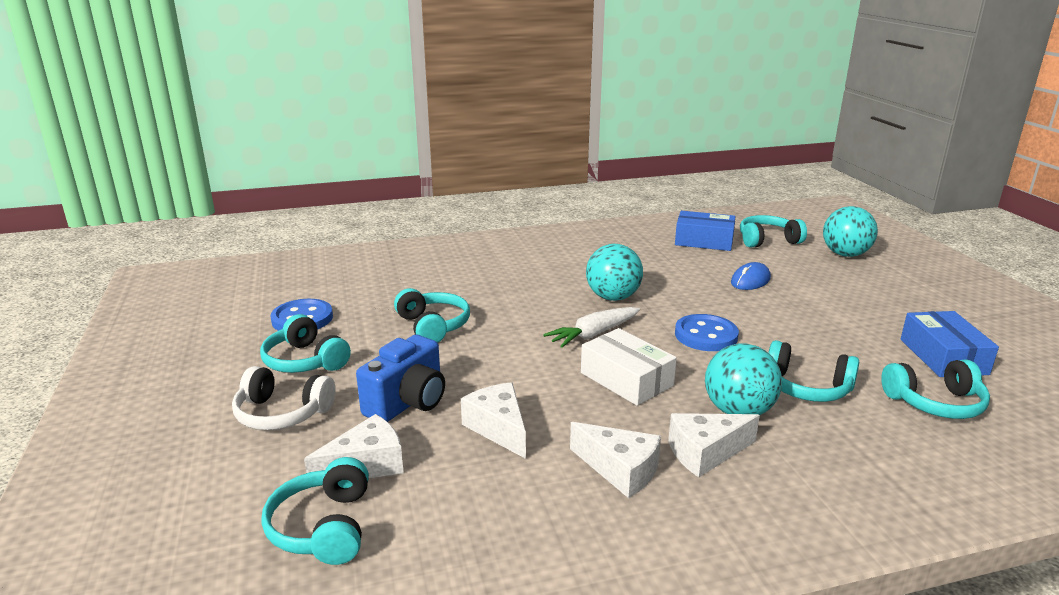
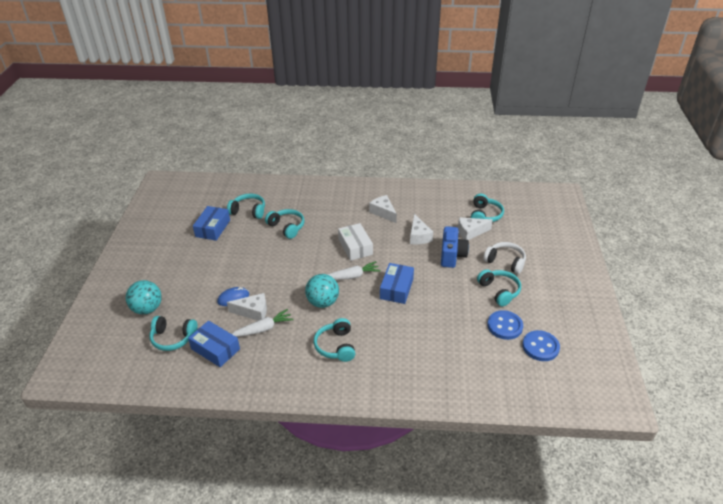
camera: 160 degrees left, 15 degrees up
blue camera [356,335,445,422] -> blue camera turned 135 degrees clockwise [441,226,469,268]
turquoise headphones [394,288,470,343] -> turquoise headphones moved to [314,318,355,362]
white cheese [668,413,760,477] -> white cheese moved to [227,293,267,320]
blue button [675,314,739,351] -> blue button moved to [522,330,560,361]
turquoise ball [705,343,782,415] -> none
none -> white carrot [232,309,294,337]
none -> blue box [380,263,414,304]

